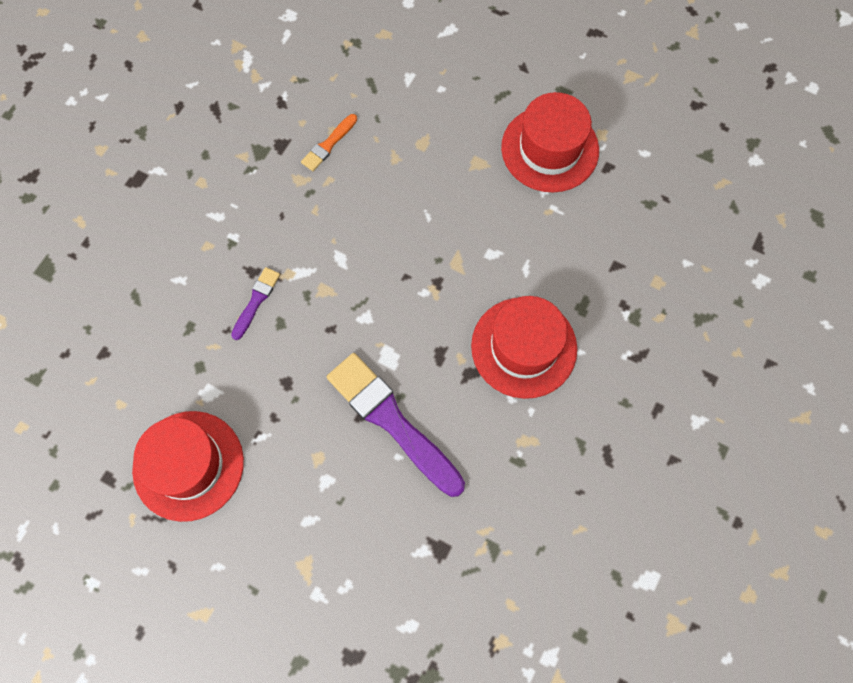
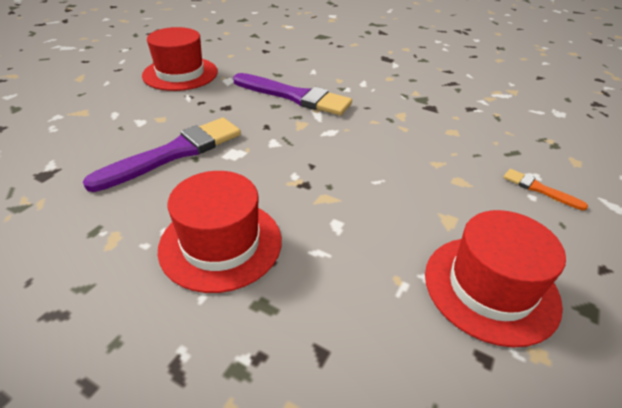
camera: 90 degrees right, 30 degrees down
purple brush [231,267,280,340] -> purple brush [233,73,352,115], size x2.12
orange brush [301,114,357,171] -> orange brush moved to [503,169,588,211]

